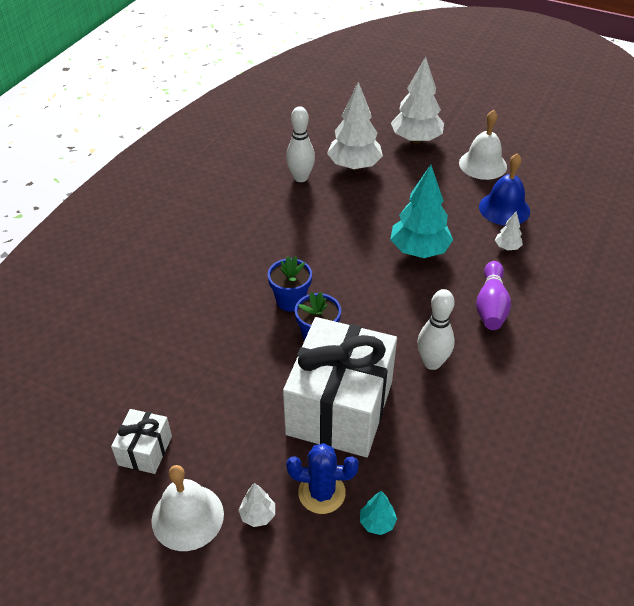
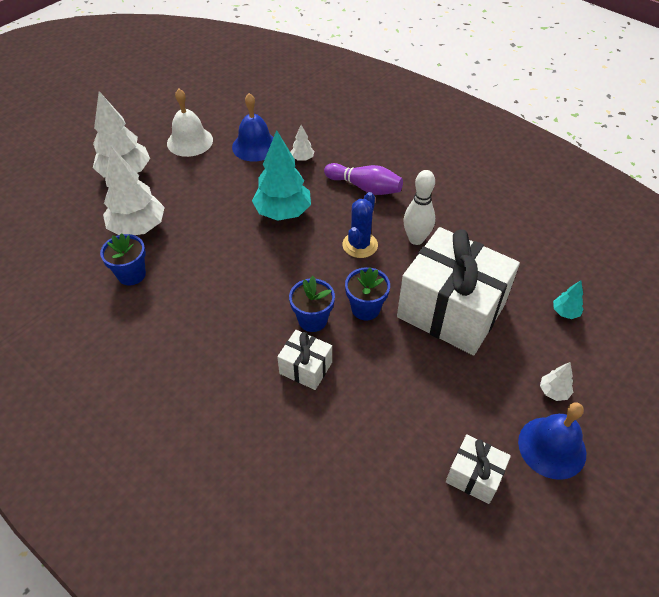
camera: 75 degrees left, 5 degrees up
white bell [151,465,224,551] -> blue bell [518,402,586,480]
white bowling pin [286,106,315,182] -> blue flower pot [100,234,146,285]
blue cactus [286,443,359,514] -> blue cactus moved to [342,192,378,258]
none -> white gift [277,330,332,390]

